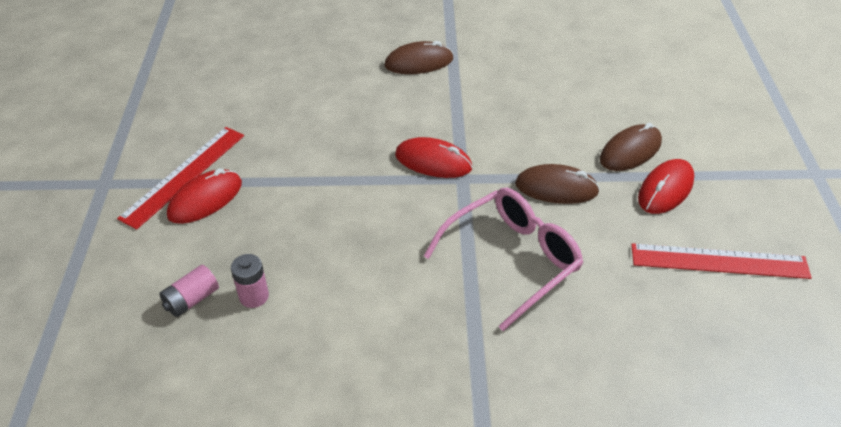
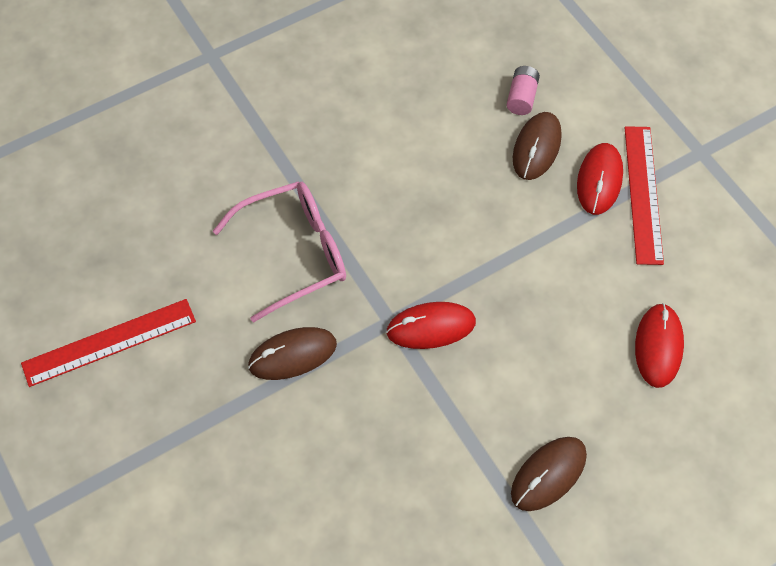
camera: 150 degrees right, 15 degrees up
pink battery [231,254,269,308] -> none
pink glasses [424,188,584,331] -> pink glasses turned 135 degrees counterclockwise [213,181,346,323]
brown mouse [600,123,662,171] -> brown mouse moved to [513,112,562,180]
red mouse [638,159,694,214] -> red mouse moved to [635,303,684,388]

